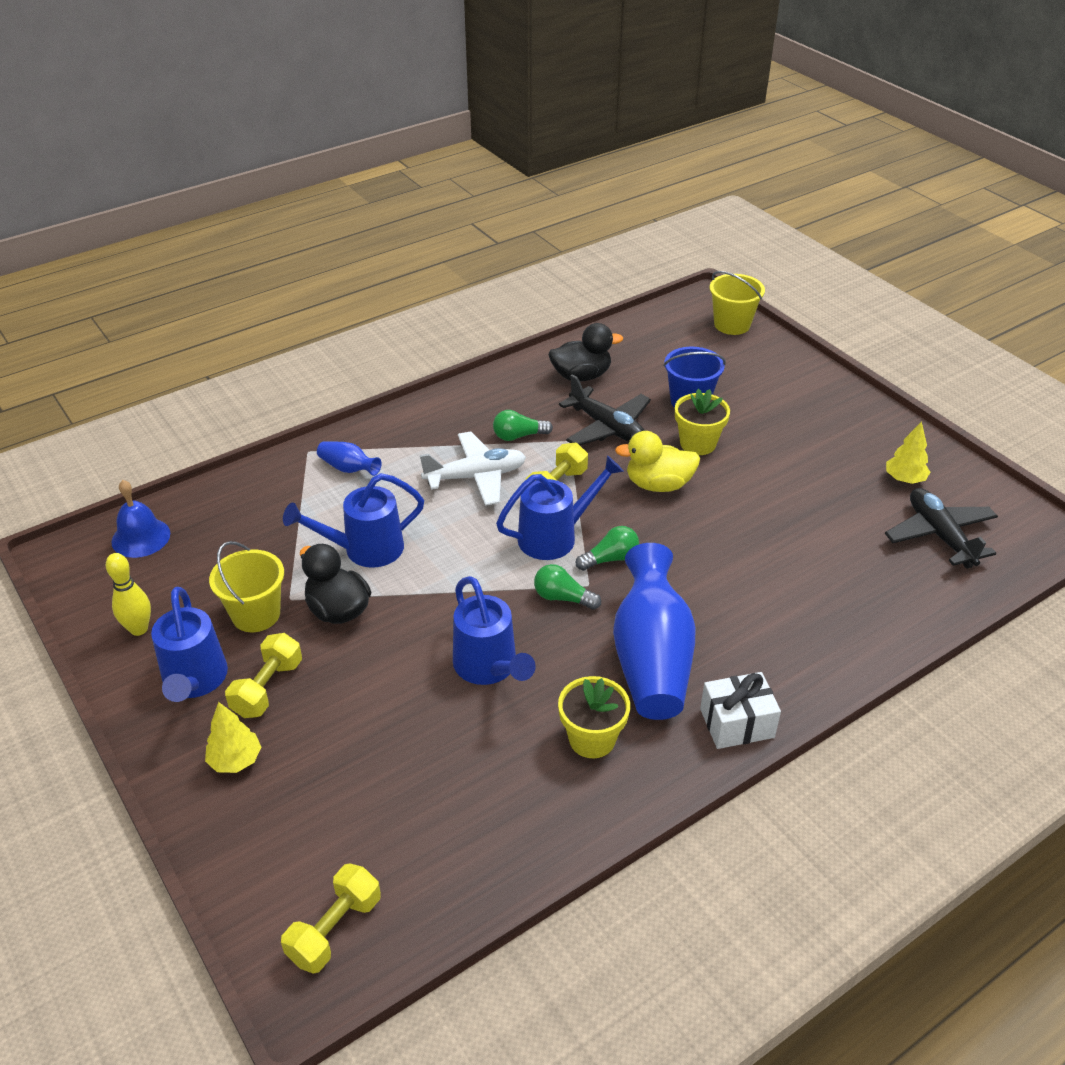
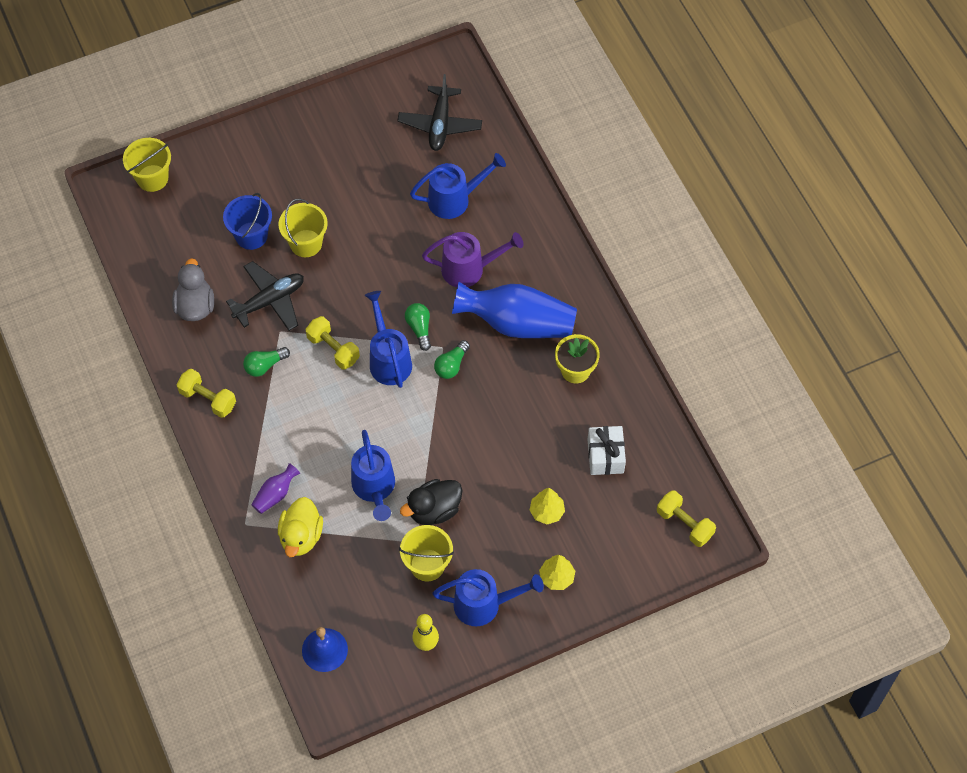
camera: 80 degrees left, 20 degrees up
yellow dumbbell [225,633,302,718] -> yellow dumbbell moved to [176,369,236,418]
blue vase [317,441,381,476] -> purple vase [251,463,300,514]
white plane [420,431,526,506] -> none
blue watering can [453,576,536,685] -> blue watering can moved to [410,153,506,219]
green light bulb [493,410,553,441] -> green light bulb turned 60 degrees clockwise [243,347,290,377]
black duck [549,323,623,382] -> grey duck [172,258,214,321]
yellow duck [615,431,700,492] -> yellow duck moved to [278,497,323,557]
yellow flower pot [675,389,730,455] -> yellow bucket [278,199,328,257]
white gift [700,672,781,749] -> white gift moved to [588,426,626,475]
black plane [885,488,998,569] -> black plane turned 75 degrees counterclockwise [397,74,482,151]
yellow tree [886,421,930,484] -> yellow tree moved to [530,488,565,524]
none -> purple watering can [422,232,523,287]

